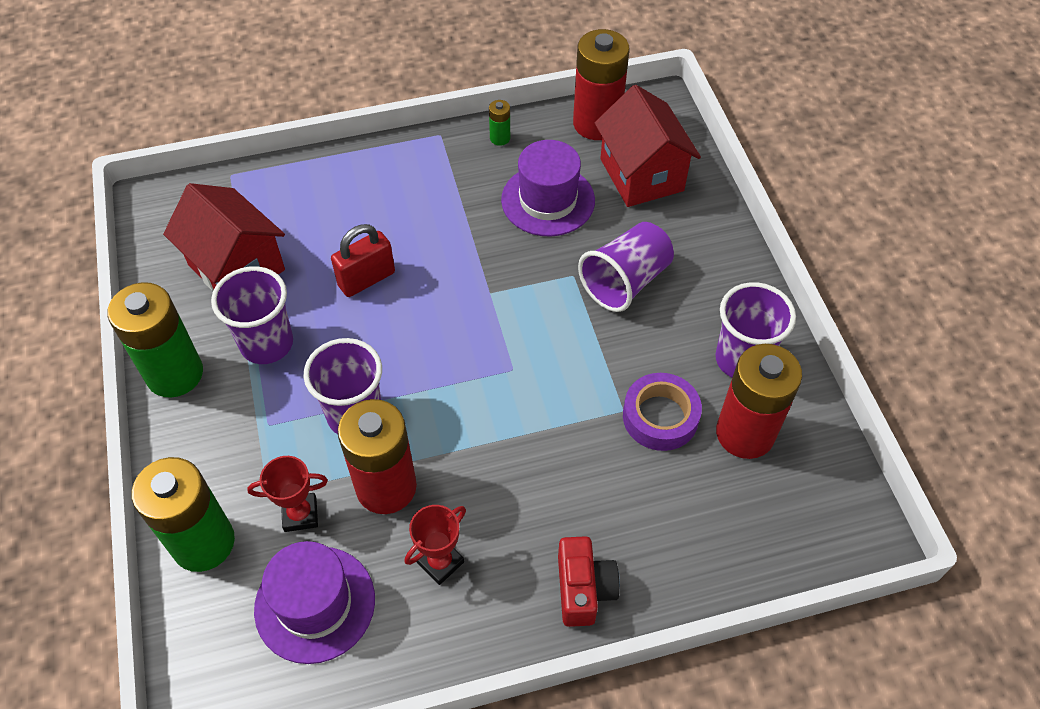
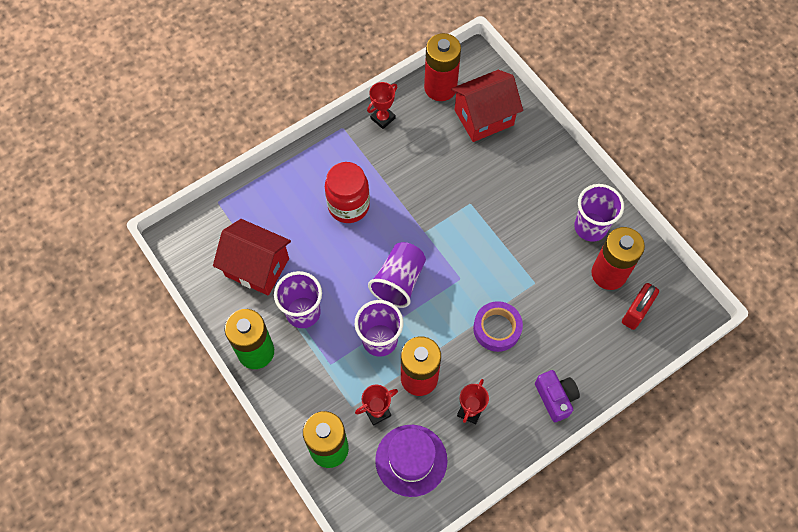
camera: 20 degrees left, 10 degrees up
red padlock [331,224,395,297] -> red padlock moved to [622,283,659,330]
green battery [489,100,510,146] -> red trophy [367,82,397,129]
purple hat [501,140,595,237] -> none
red camera [558,536,620,627] -> purple camera [535,370,580,422]
purple cup [578,222,674,312] -> purple cup moved to [368,242,426,308]
red house [594,85,701,207] -> red house turned 75 degrees counterclockwise [451,70,523,142]
purple tape [623,373,702,451] -> purple tape moved to [473,301,523,352]
none -> red jar [325,162,370,223]

